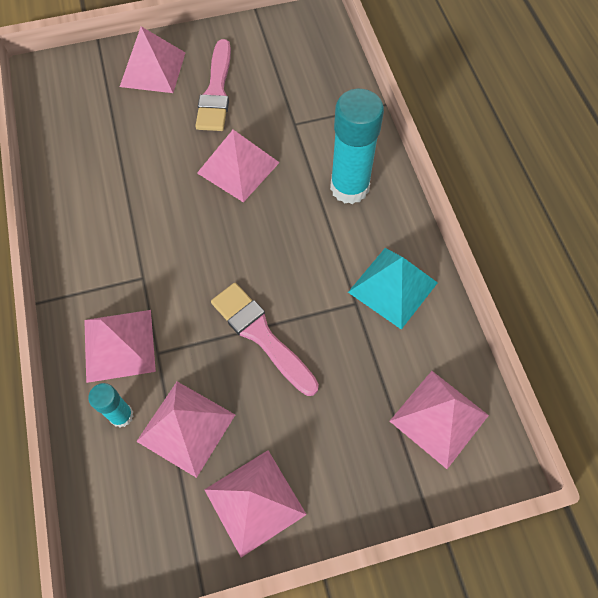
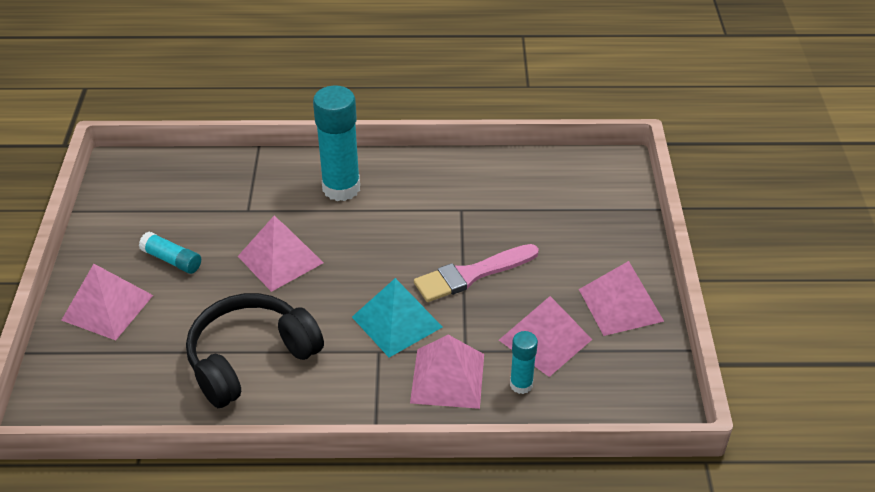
camera: 75 degrees left, 20 degrees down
pink brush [195,39,231,131] -> turquoise glue stick [139,232,201,274]
turquoise pyramid [348,248,438,330] -> turquoise pyramid moved to [352,278,442,358]
pink pyramid [390,371,489,469] -> none
none -> black headphones [186,293,324,408]

